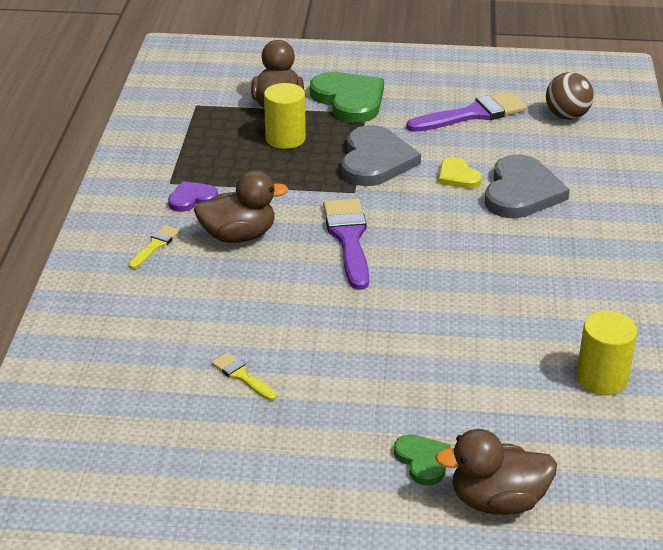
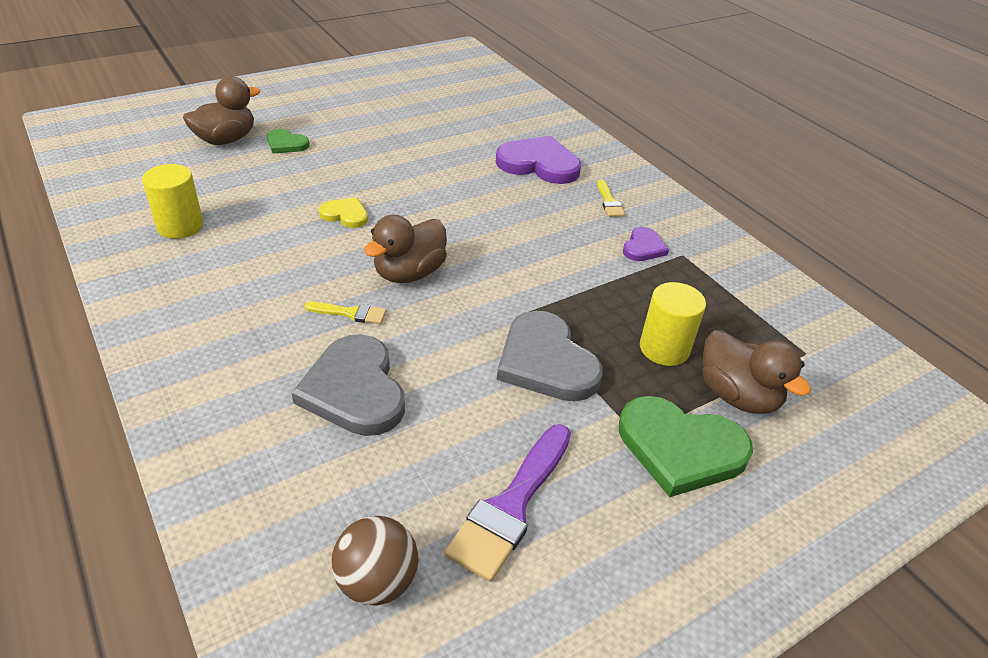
camera: 140 degrees right, 5 degrees up
brown duck [194,170,289,243] -> brown duck moved to [364,215,447,283]
yellow brush [212,352,277,401] -> yellow brush moved to [305,302,386,324]
purple brush [323,198,369,290] -> none
yellow heart [438,157,482,189] -> yellow heart moved to [319,198,368,228]
none -> purple heart [496,136,581,184]

